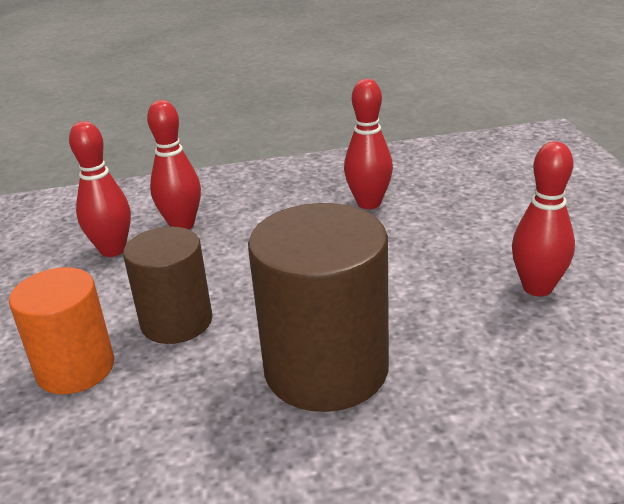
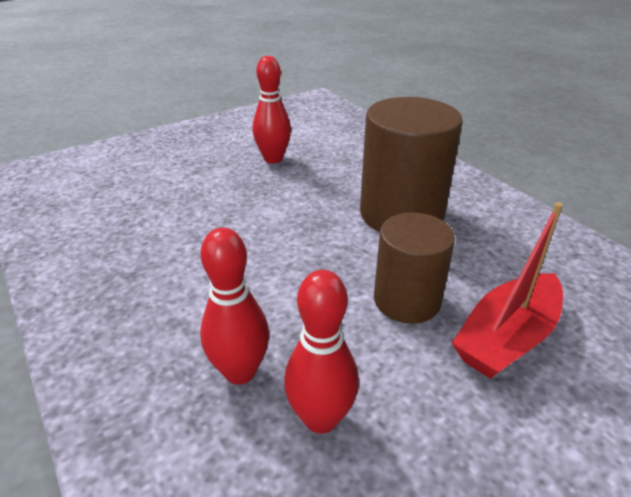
camera: 115 degrees left, 5 degrees up
orange cylinder [9,267,114,394] -> red boat [452,202,563,379]
red bowling pin [344,79,393,209] -> none

